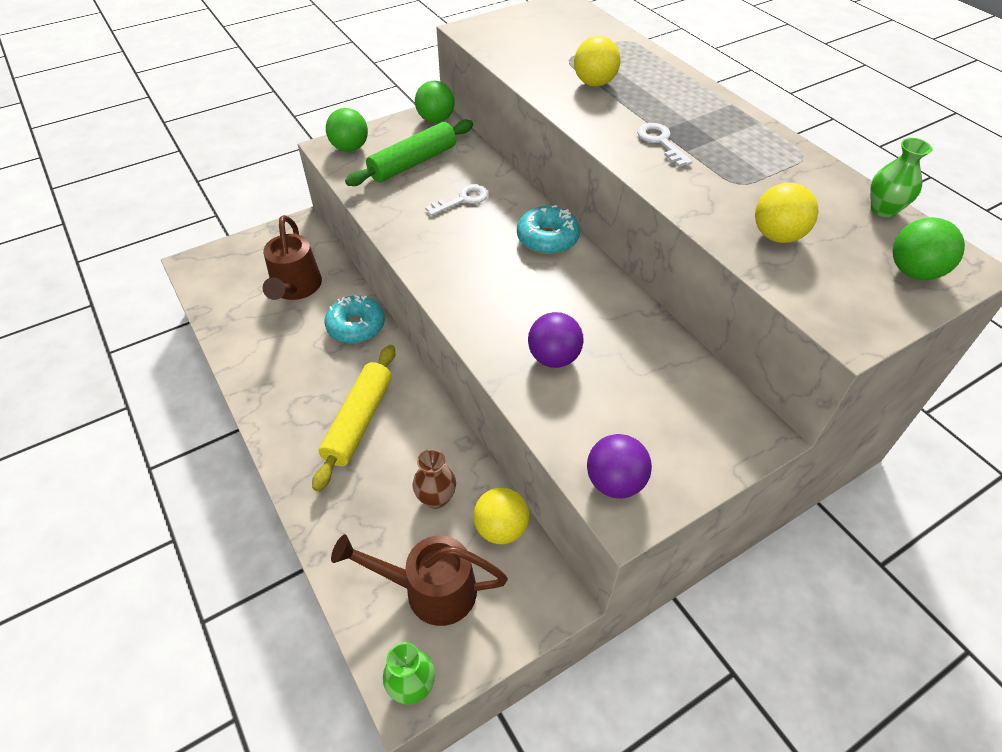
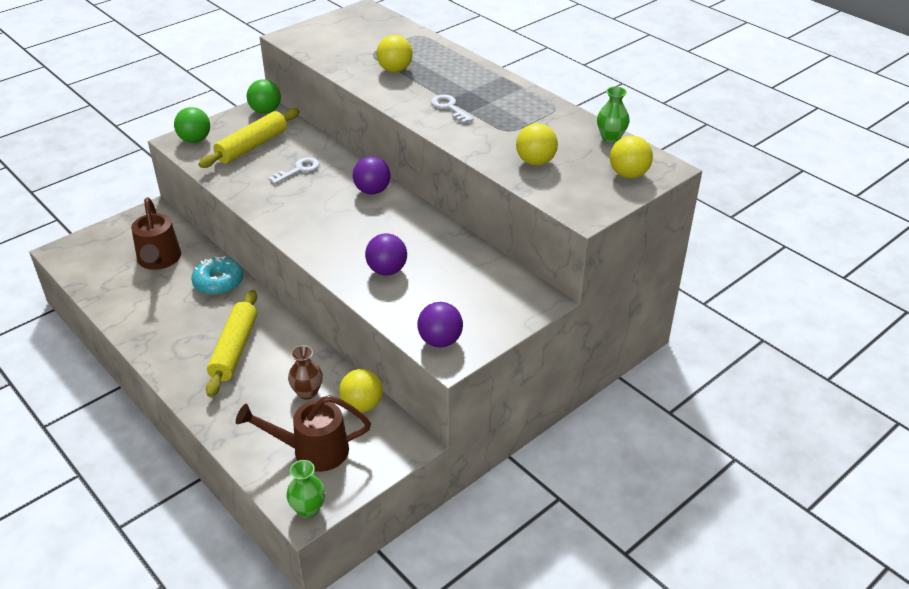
camera: 10 degrees left, 10 degrees down
green rolling pin [345,120,473,186] -> yellow rolling pin [198,108,299,168]
turquoise donut [517,205,580,254] -> purple ball [353,156,390,194]
green ball [893,217,965,280] -> yellow ball [610,136,653,178]

